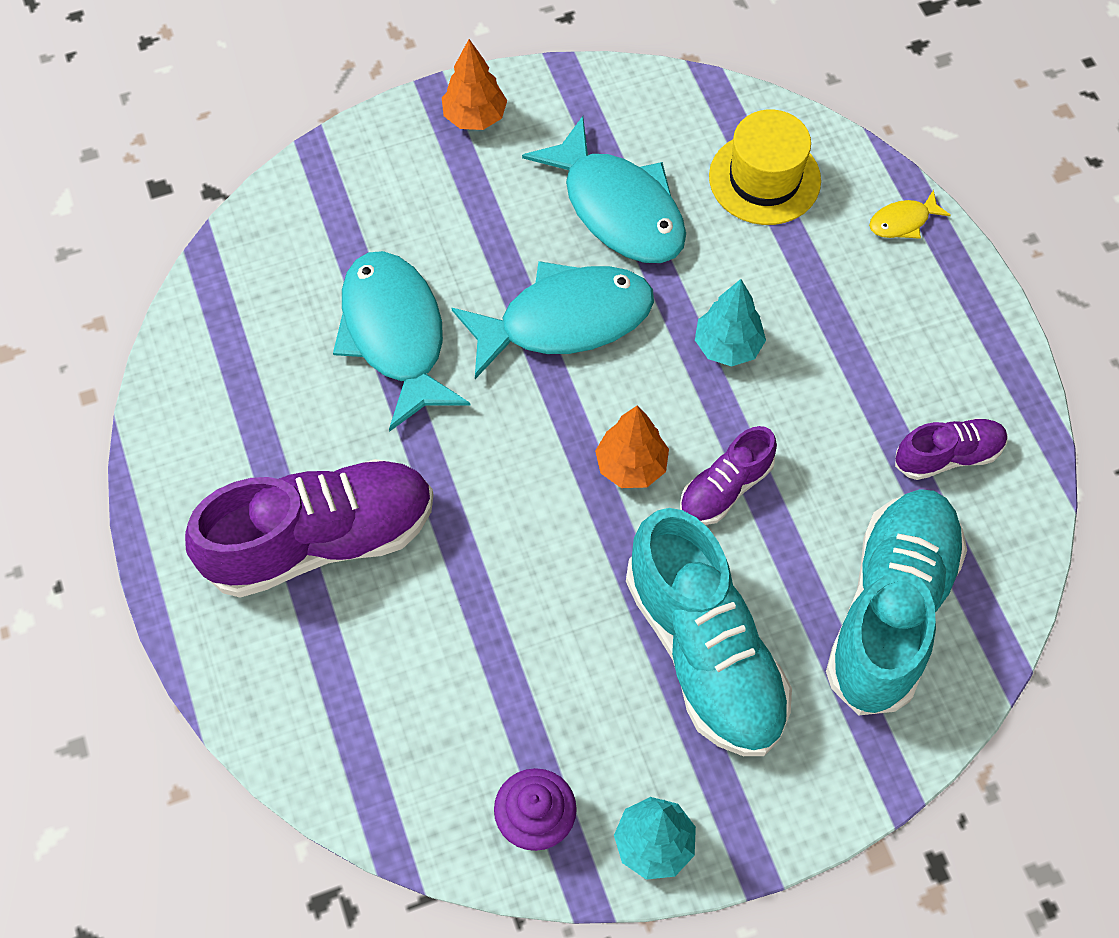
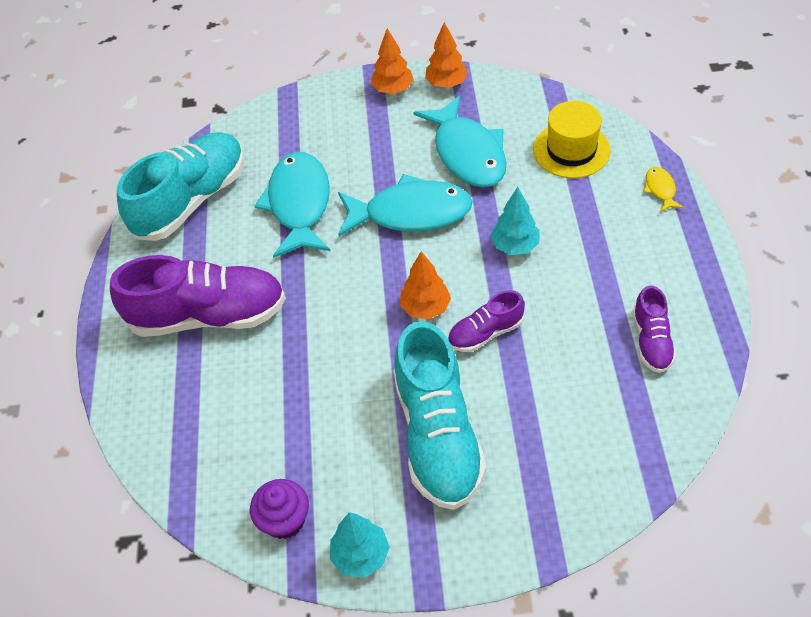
camera: 20 degrees right, 10 degrees down
turquoise shoe [826,489,967,715] -> turquoise shoe moved to [117,132,244,241]
yellow fish [869,190,951,239] -> yellow fish turned 90 degrees clockwise [643,167,684,212]
purple shoe [895,418,1008,480] -> purple shoe turned 90 degrees clockwise [632,285,676,373]
none -> orange tree [425,22,468,88]

